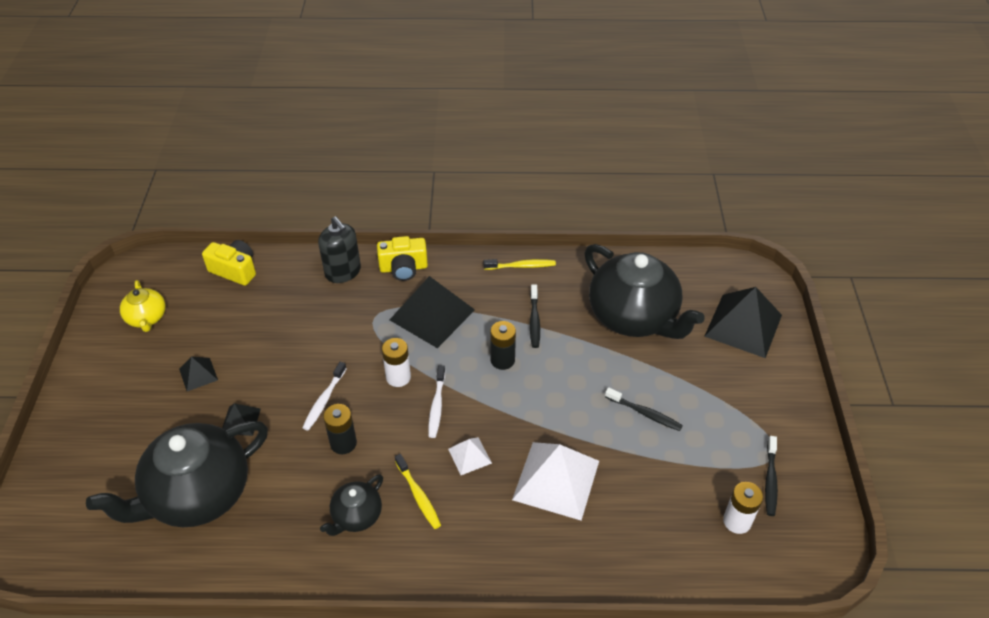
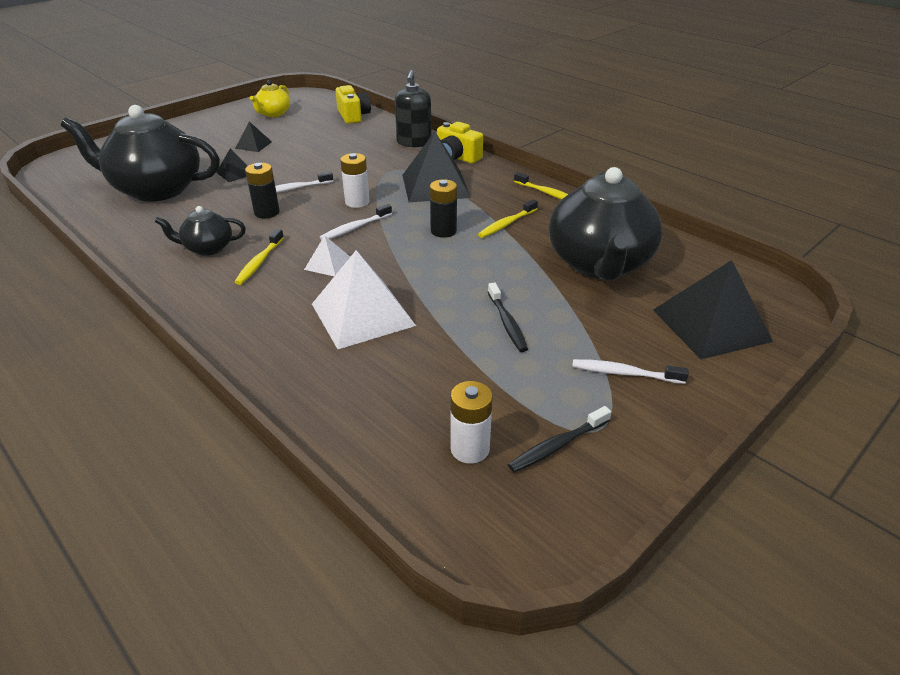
camera: 45 degrees right, 10 degrees down
black toothbrush [530,284,540,348] -> yellow toothbrush [478,199,538,238]
none -> white toothbrush [572,359,689,384]

